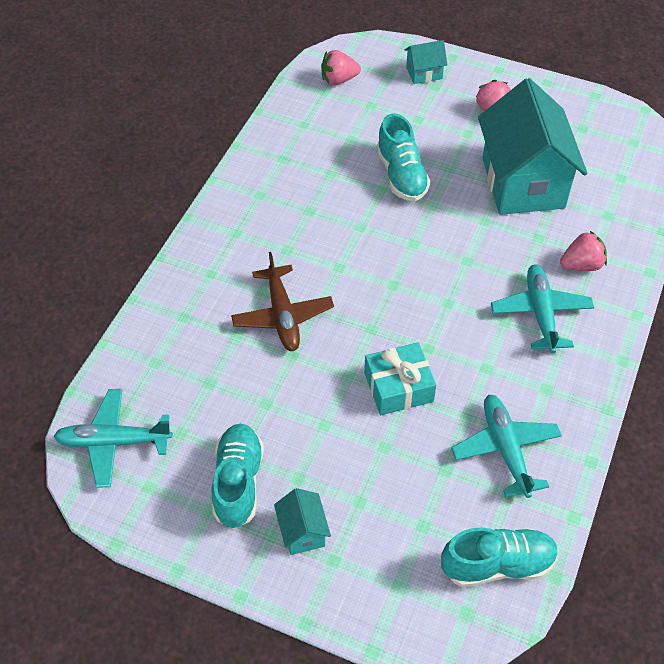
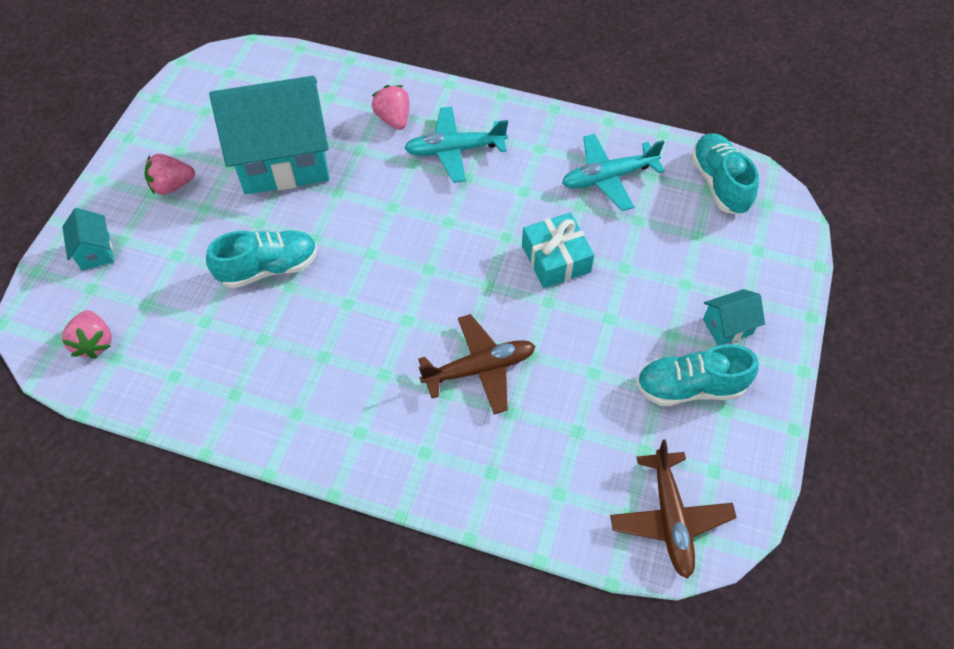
camera: 95 degrees left, 5 degrees up
turquoise plane [53,389,173,487] -> brown plane [610,439,737,579]

